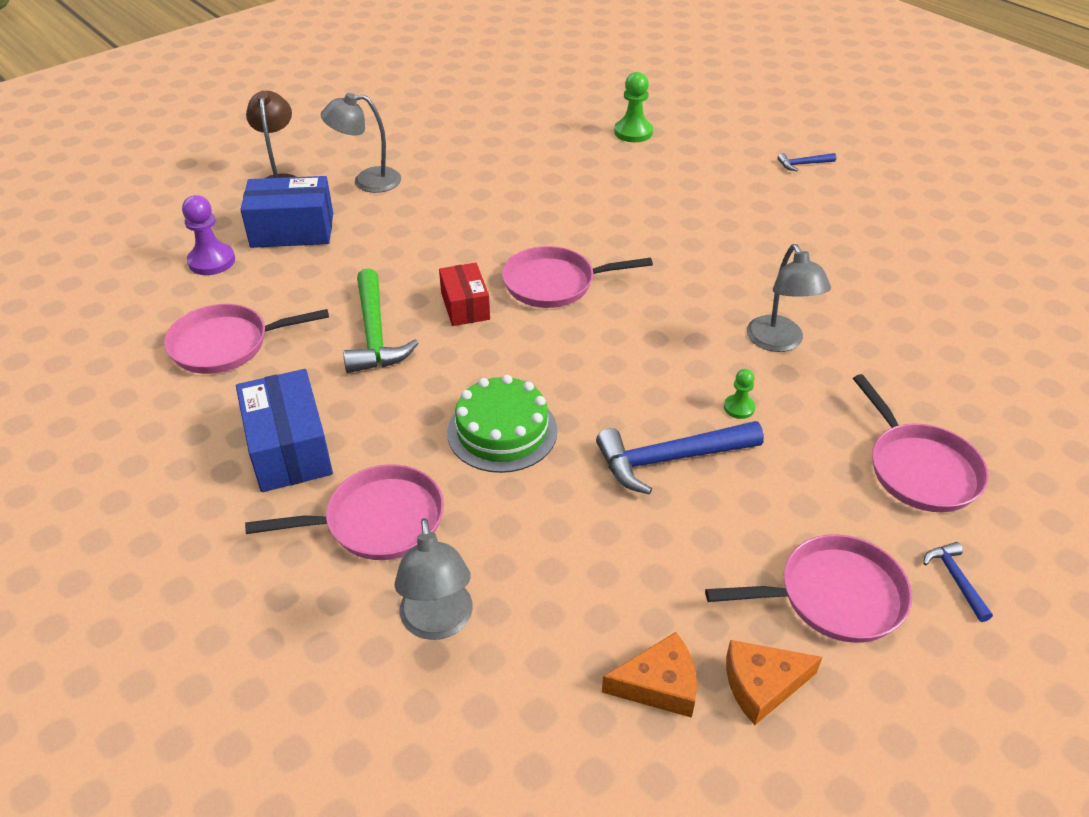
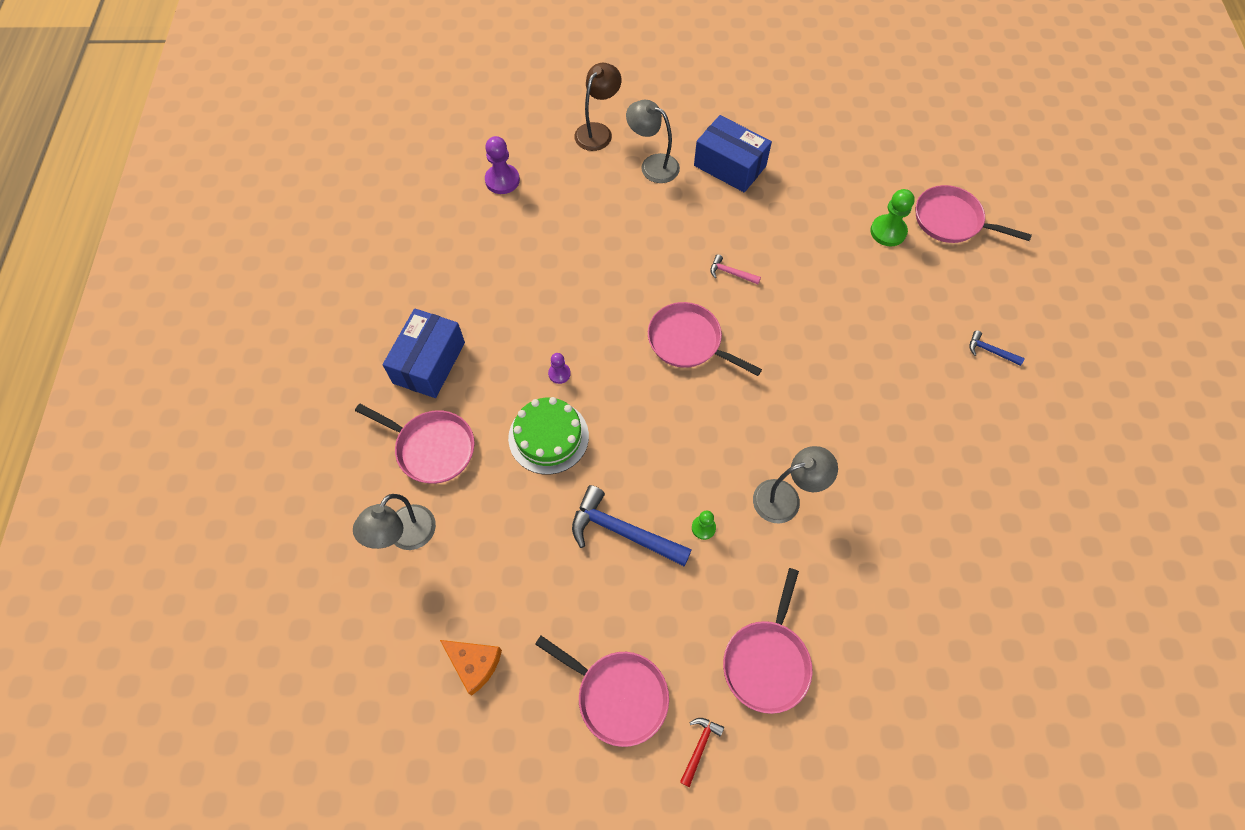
camera: 40 degrees right, 20 degrees up
pink pan [164,304,329,374] -> pink pan moved to [916,185,1032,243]
blue box [240,176,333,248] -> blue box moved to [694,115,772,192]
green hammer [343,268,419,373] -> none
red box [439,263,490,326] -> none
orange cheese [726,640,823,725] -> none
grey lamp [747,244,831,352] -> grey lamp turned 135 degrees counterclockwise [753,446,838,524]
blue hammer [923,542,993,622] -> red hammer [680,718,724,787]
none -> purple pawn [548,353,571,384]
none -> pink hammer [710,255,761,284]

